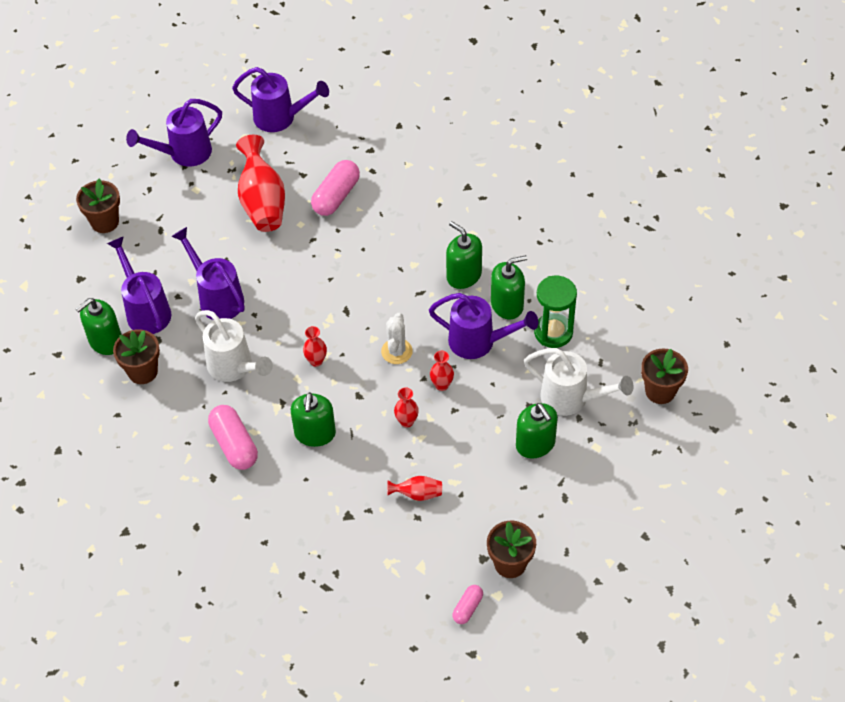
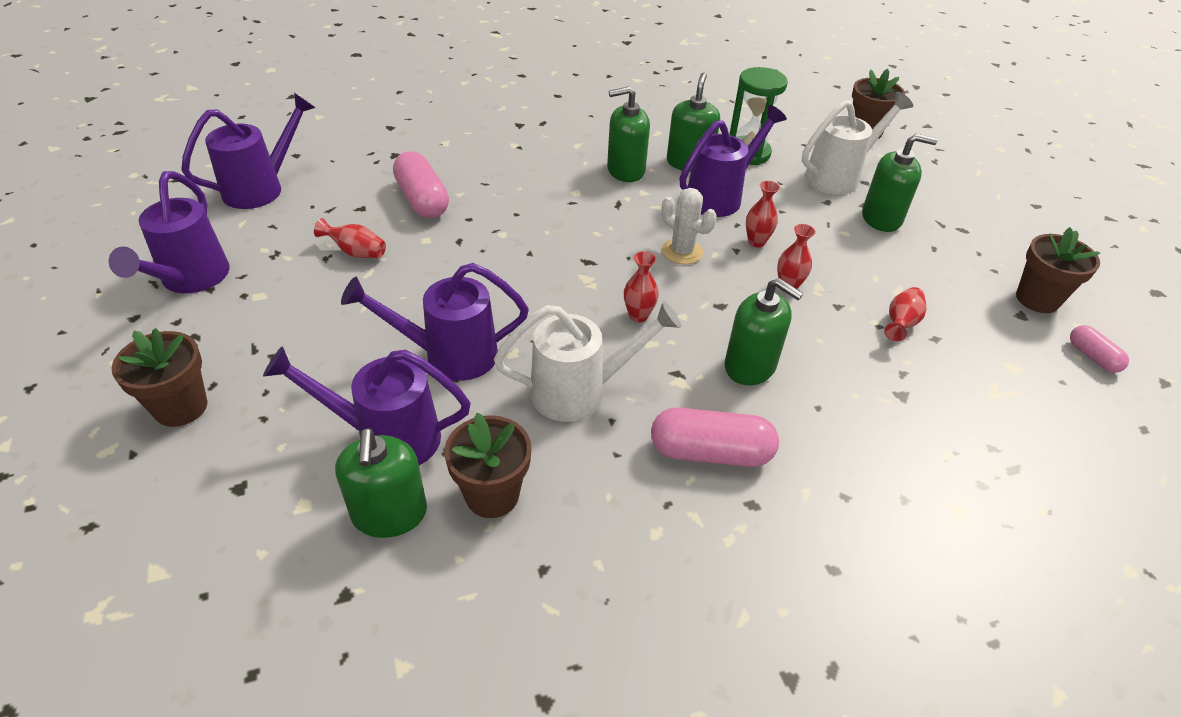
camera: 60 degrees left, 10 degrees down
red vase [236,135,285,232] -> red vase [314,218,386,258], size x0.48

